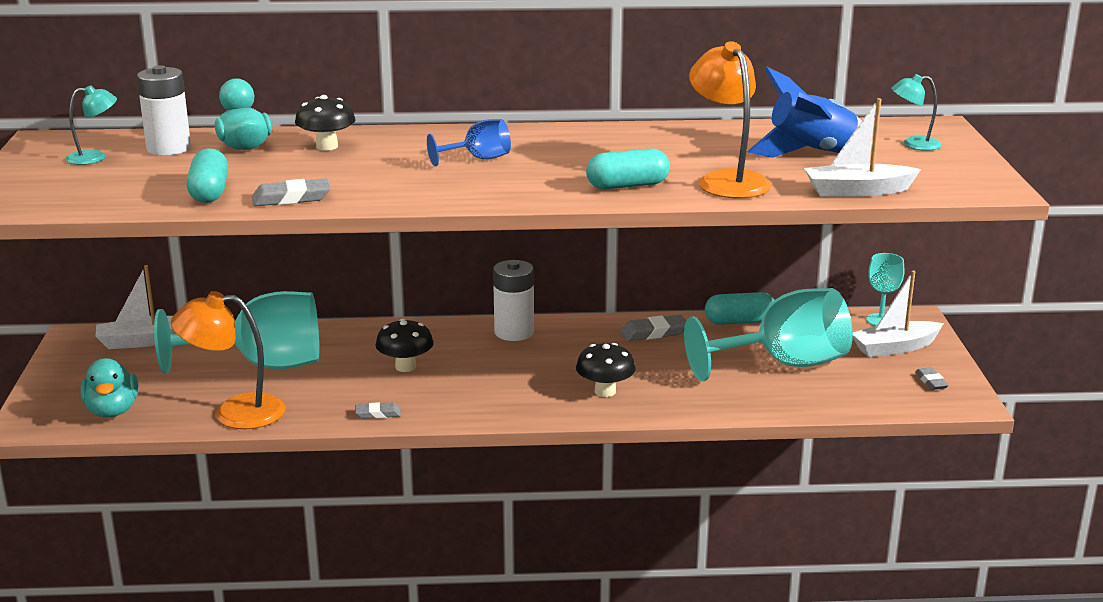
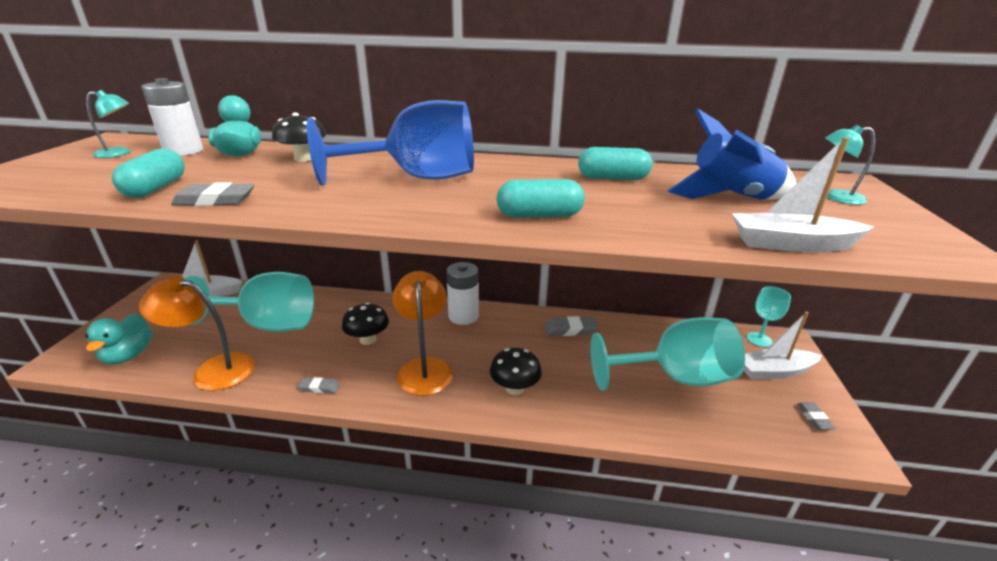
camera: 10 degrees right, 5 degrees up
blue goblet [427,119,511,166] -> blue goblet [307,100,474,186], size x2.10
orange lamp [689,41,771,199] -> orange lamp moved to [392,271,453,396]
turquoise capsule [705,292,774,325] -> turquoise capsule moved to [578,147,653,180]

